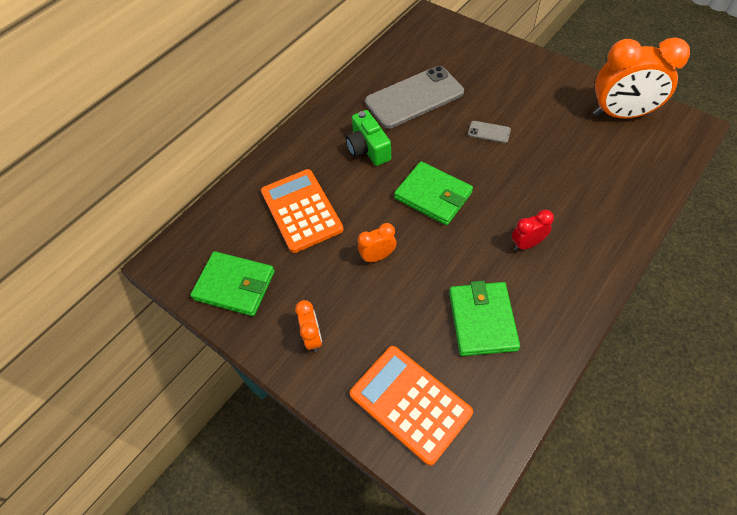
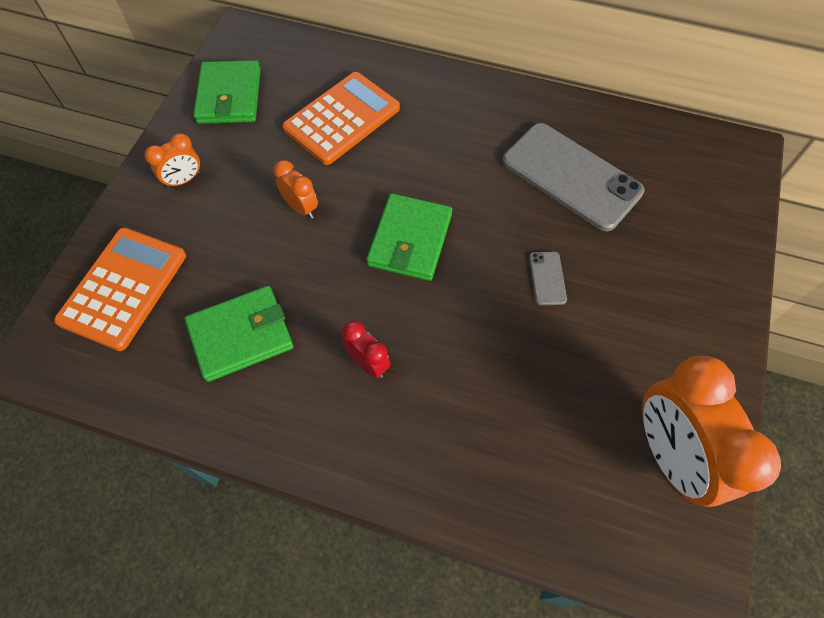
camera: 65 degrees right, 5 degrees up
green camera [346,110,391,166] -> none

